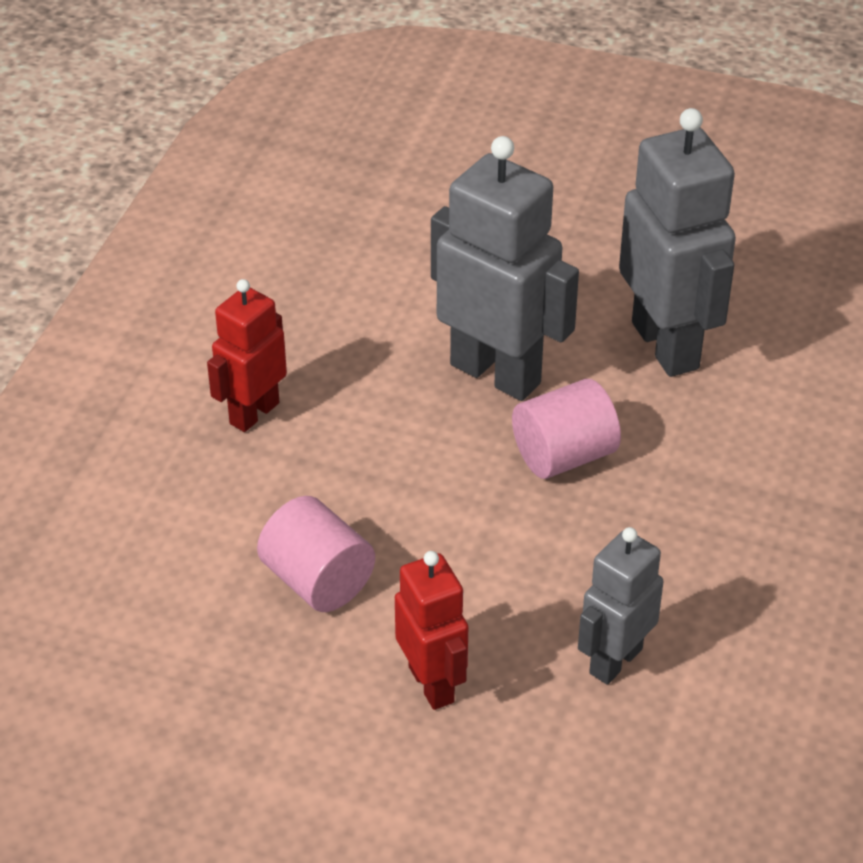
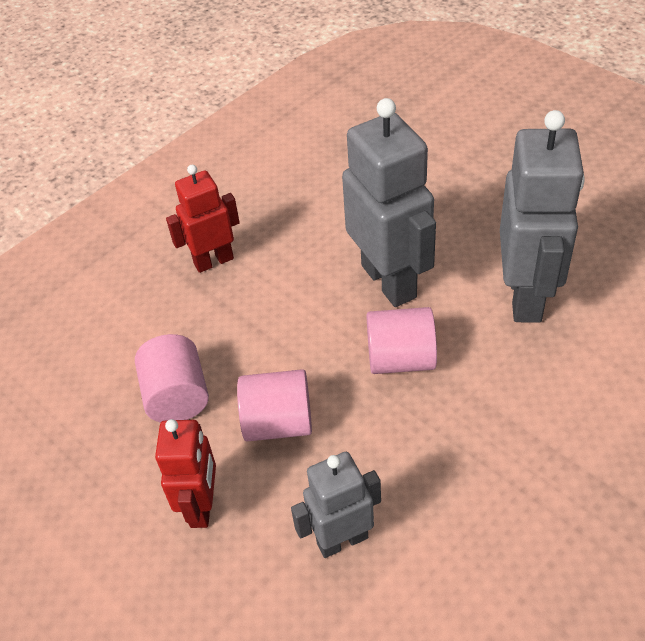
camera: 30 degrees right, 5 degrees up
none -> pink cylinder [237,369,312,442]

